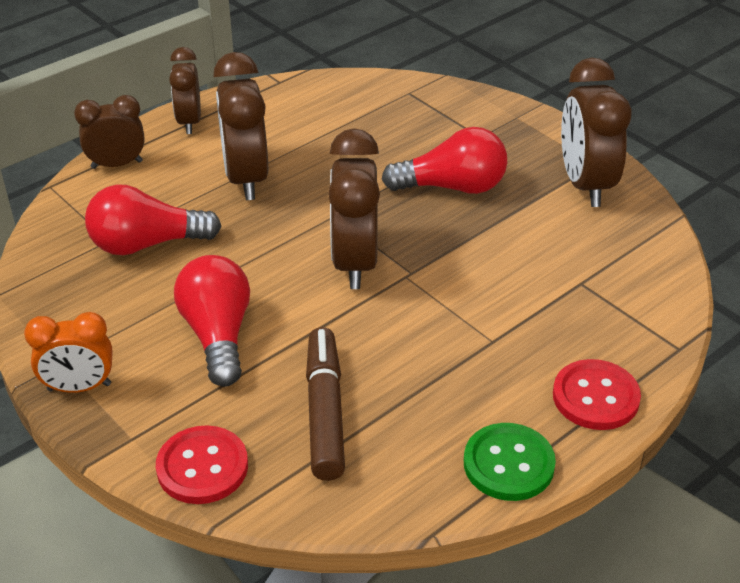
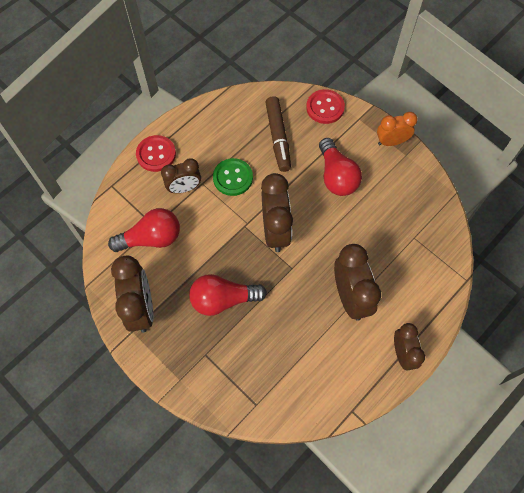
camera: 175 degrees right, 25 degrees up
brown clock [74,95,145,169] -> brown clock moved to [161,158,201,193]
red light bulb [85,185,221,255] -> red light bulb moved to [108,208,180,252]
green button [464,423,556,501] -> green button moved to [213,158,253,196]

